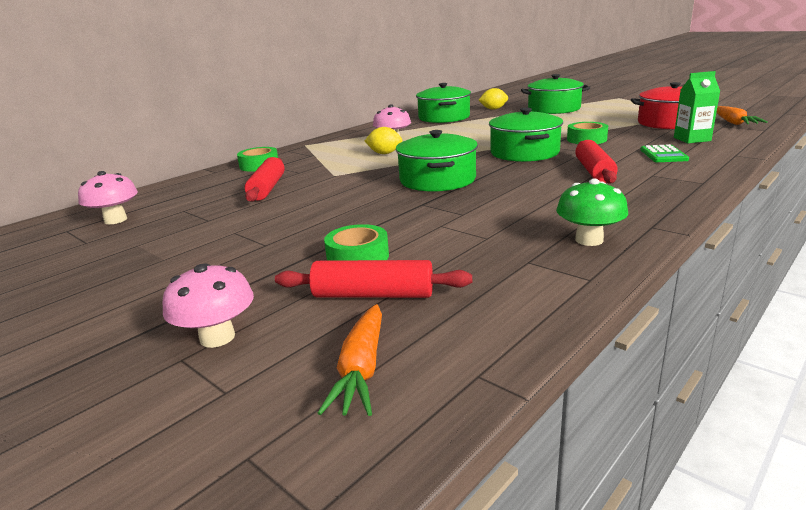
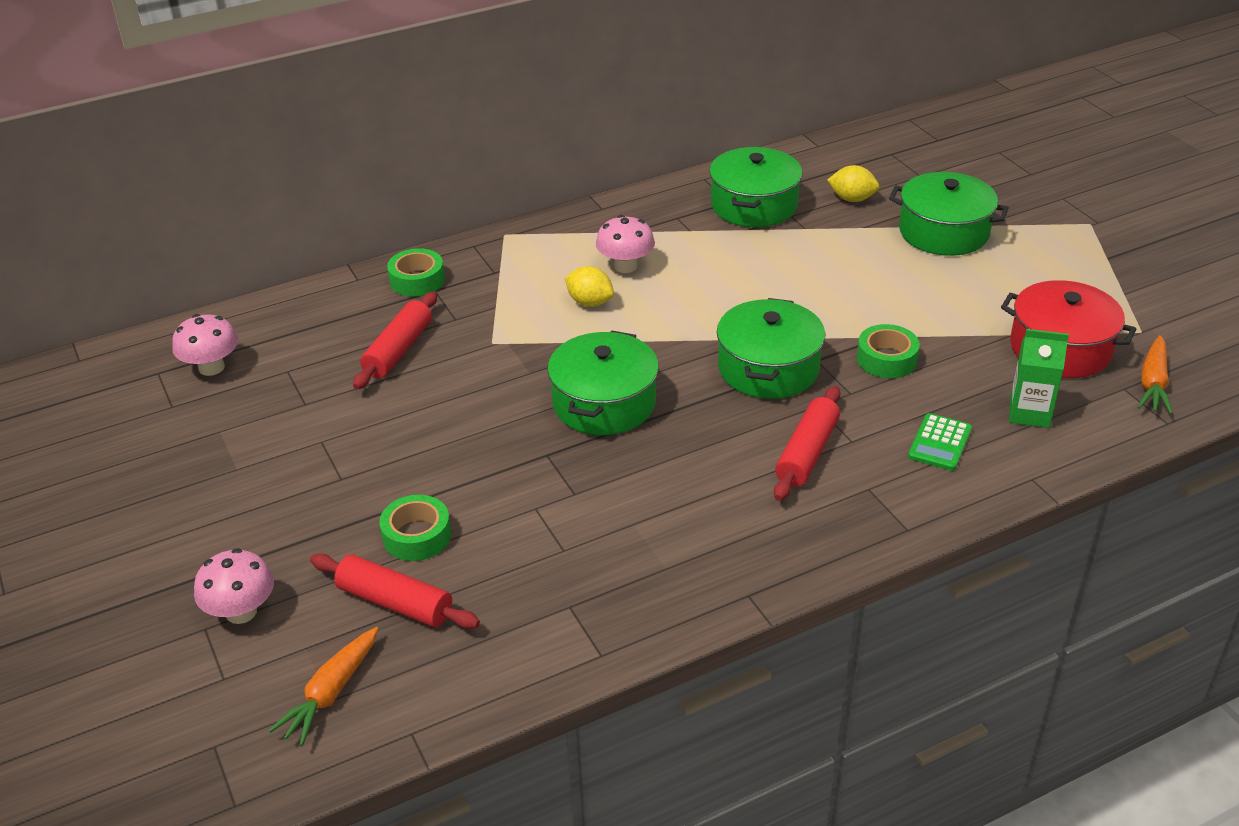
camera: 20 degrees right, 15 degrees up
green mushroom [556,179,628,246] -> none

